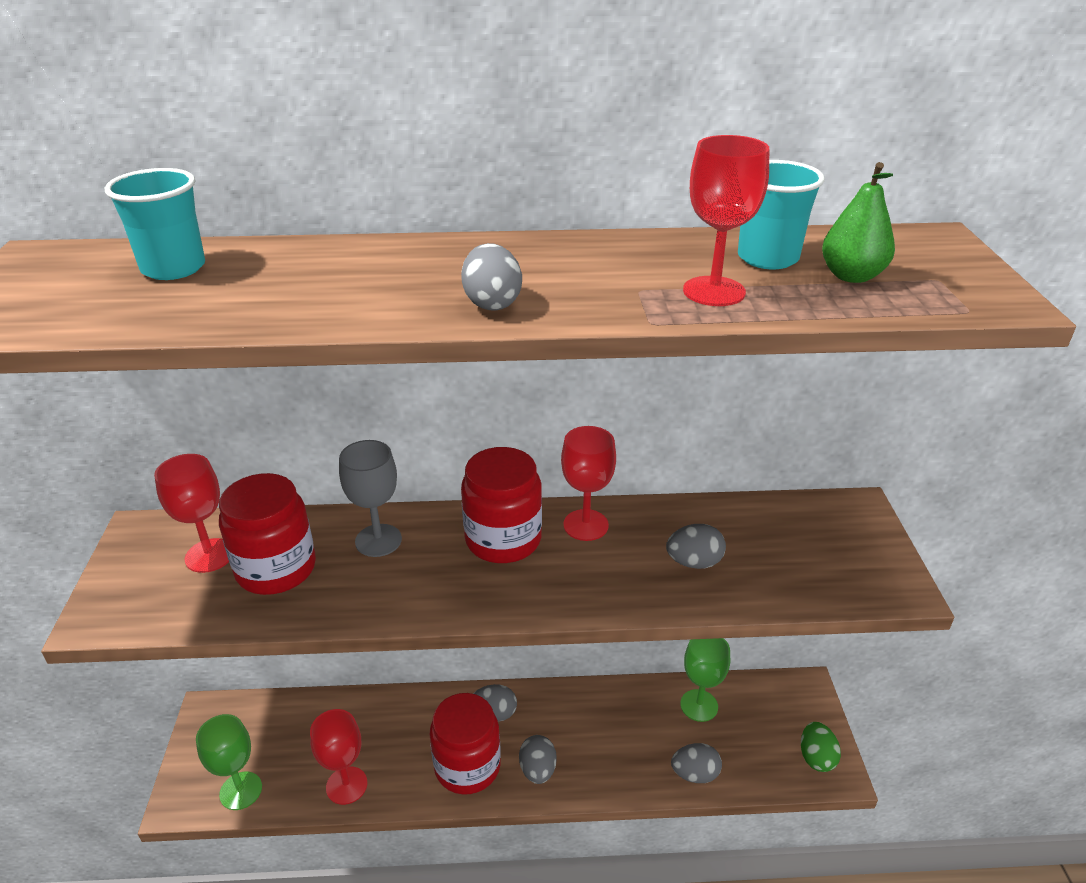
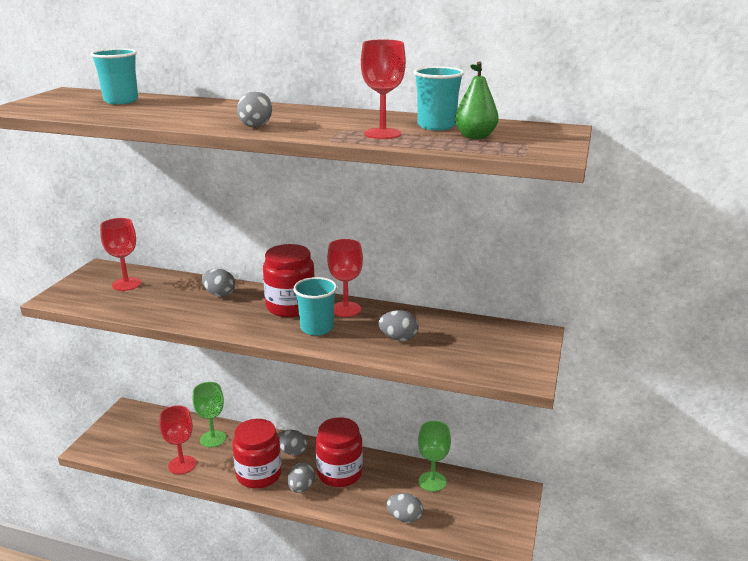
camera: 20 degrees right, 10 degrees down
green goblet [196,714,262,810] -> green goblet moved to [193,382,226,448]
red jar [219,473,316,595] -> red jar moved to [316,417,363,487]
grey goblet [339,440,402,557] -> grey egg [202,269,235,297]
green egg [801,722,841,772] -> none
none -> turquoise cup [293,277,337,336]

